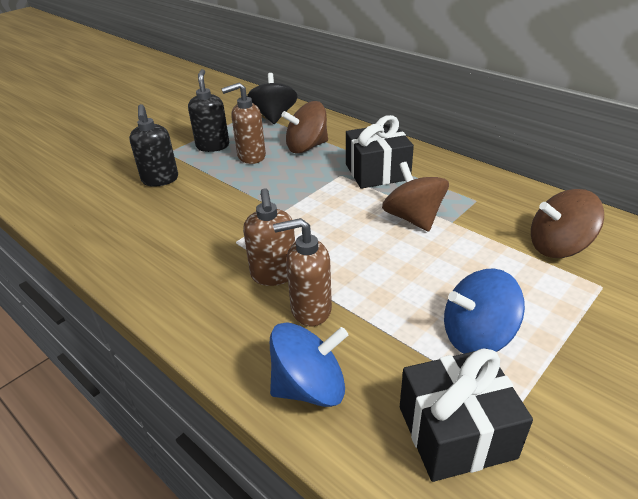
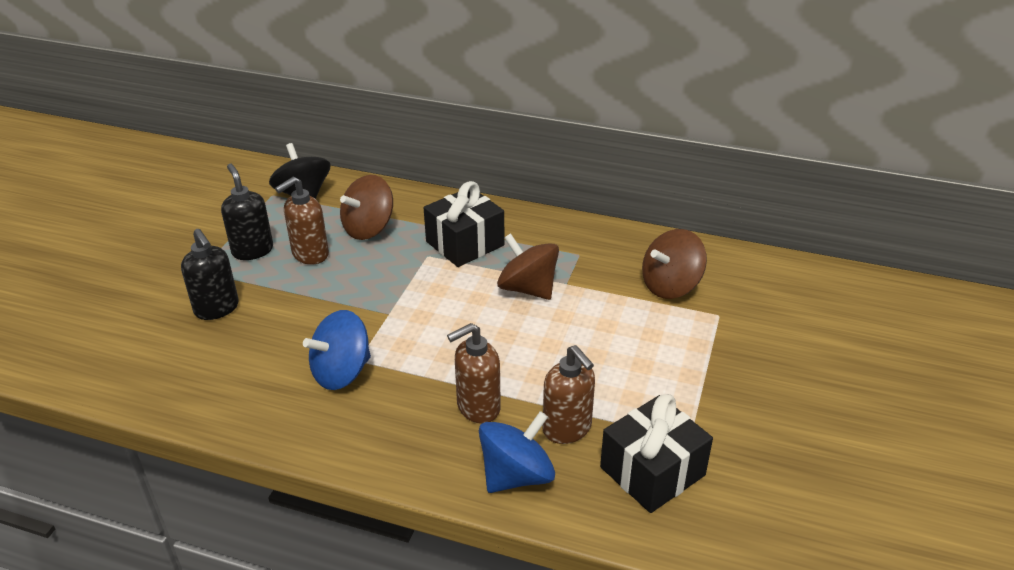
camera: 25 degrees left, 0 degrees up
brown soap dispenser [243,188,295,286] -> brown soap dispenser moved to [543,345,595,444]
blue spinning top [444,268,525,354] -> blue spinning top moved to [303,310,371,390]

